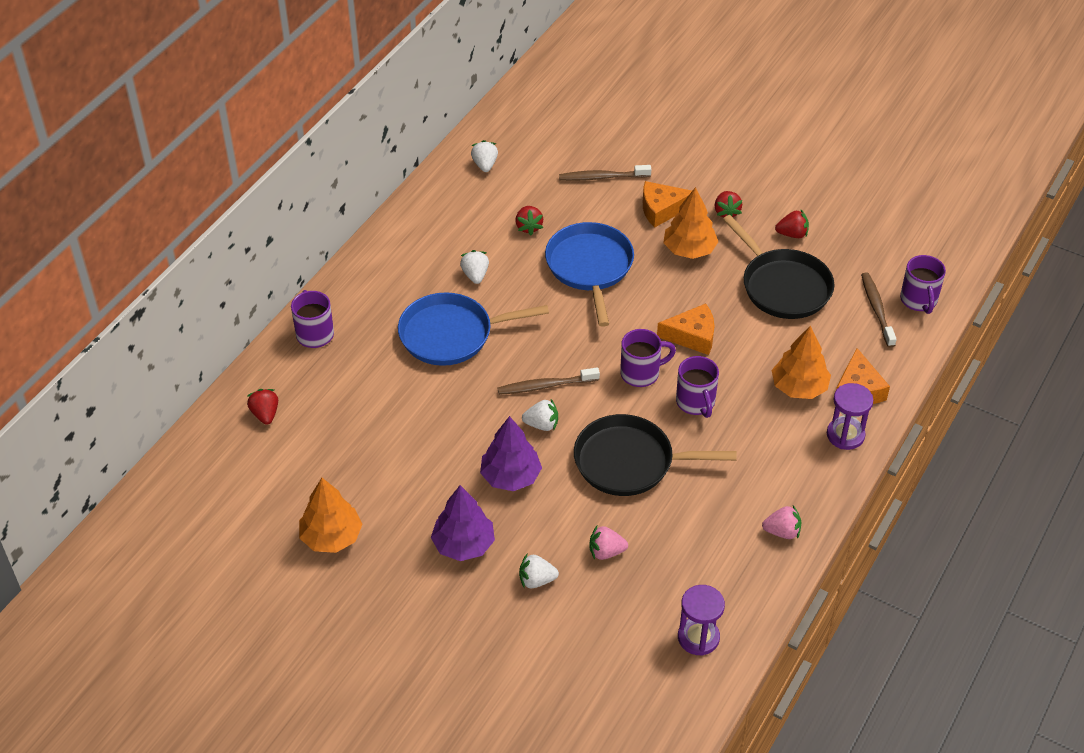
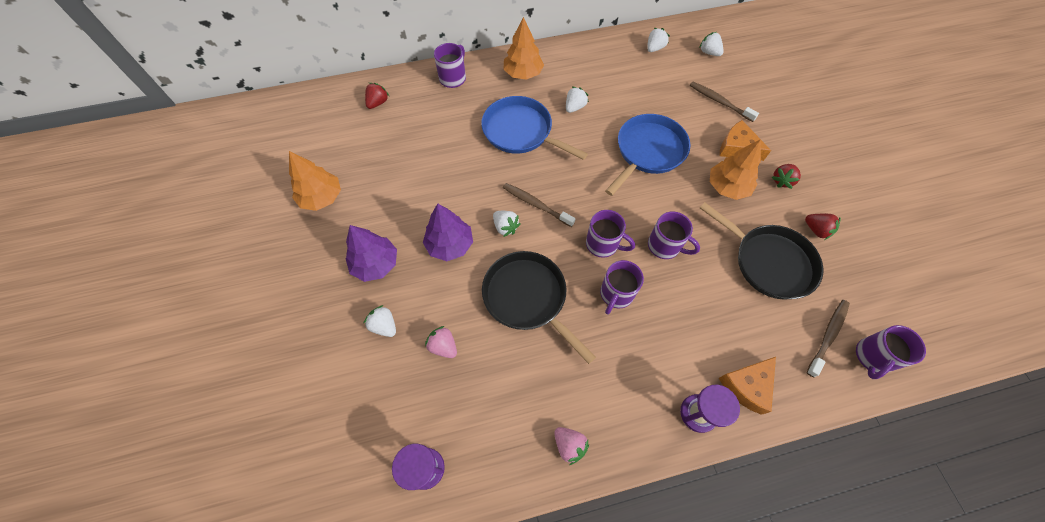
camera: 45 degrees right, 15 degrees up
red strawberry [515,206,543,235] -> none
orange cheese [657,304,714,355] -> purple mug [648,212,700,259]
black pan [723,215,834,319] -> black pan turned 60 degrees counterclockwise [700,202,823,300]
orange tree [771,326,831,399] -> orange tree moved to [503,17,544,80]
none -> white strawberry [699,32,724,56]

